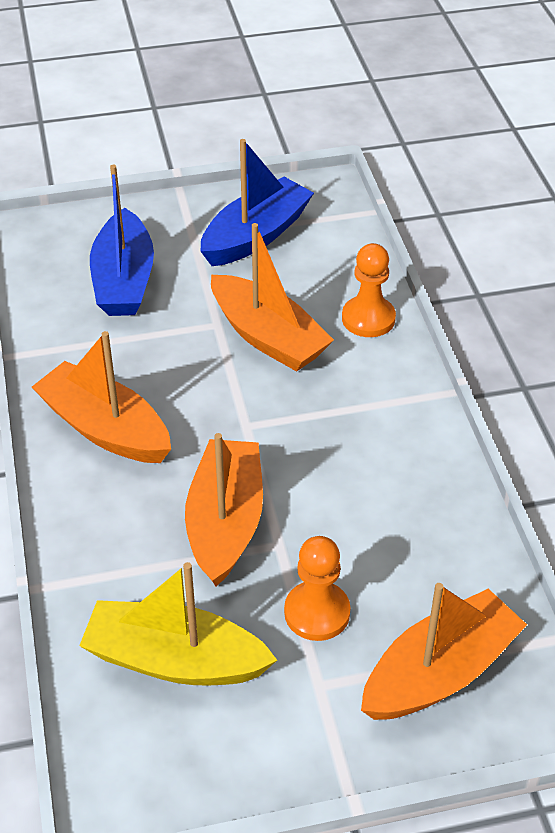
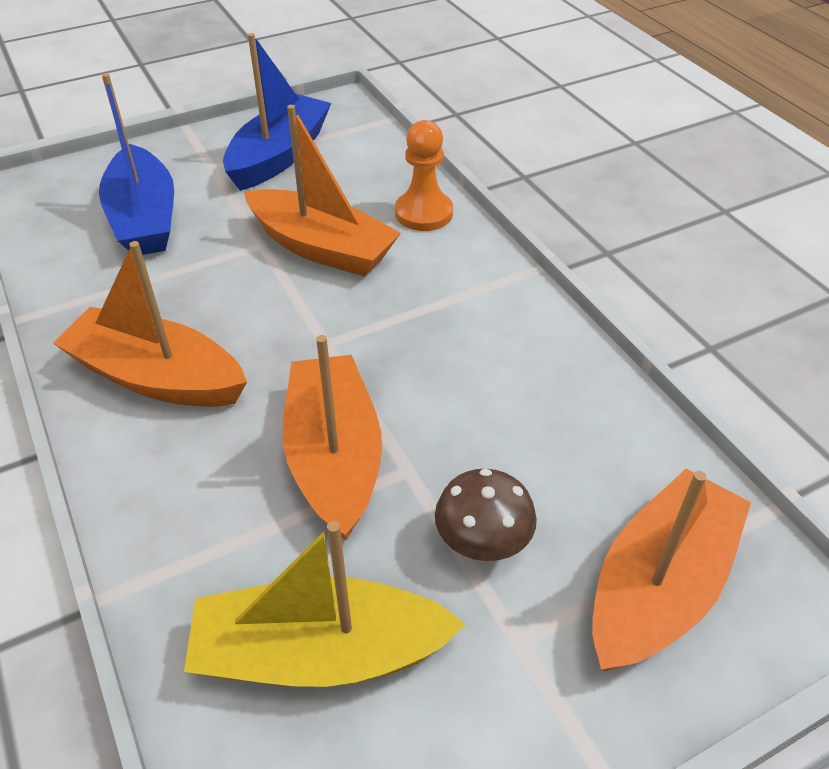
camera: 15 degrees left, 0 degrees up
orange pawn [284,536,351,641] -> brown mushroom [435,469,537,561]

